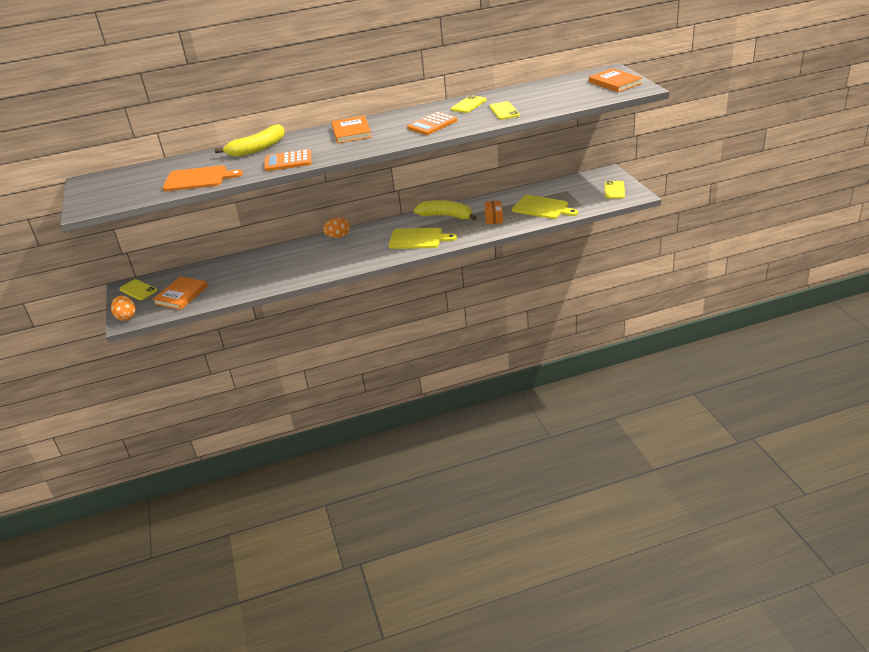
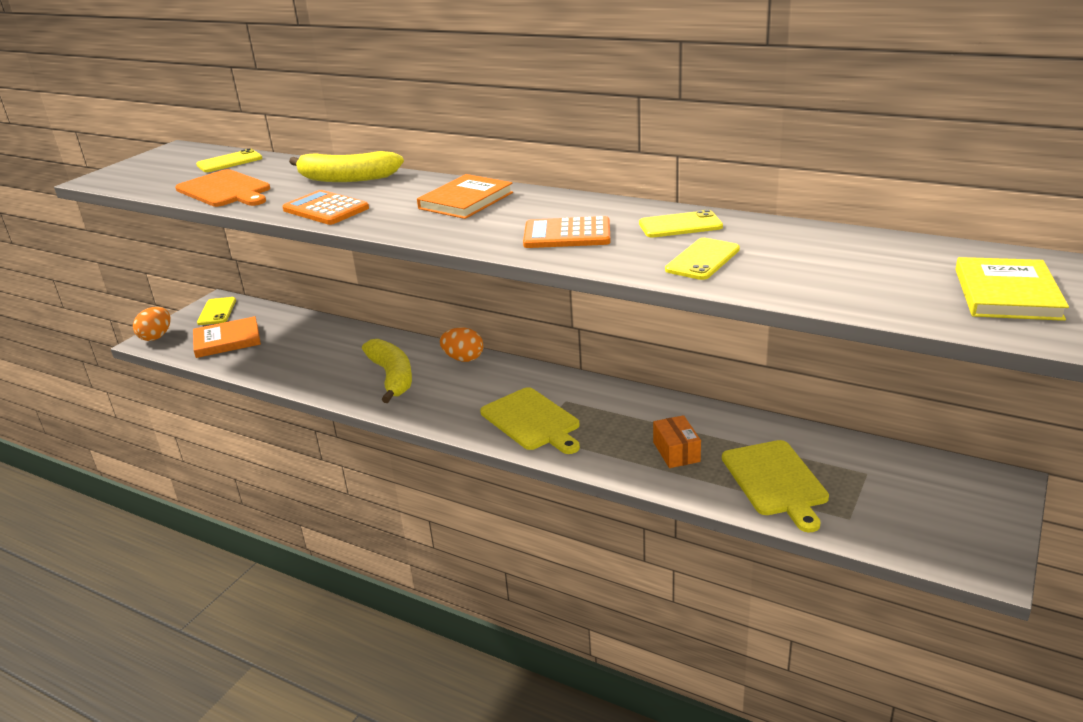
camera: 45 degrees right, 5 degrees down
yellow banana [414,200,477,220] -> yellow banana moved to [362,339,412,403]
orange box [484,201,503,224] -> orange box turned 60 degrees counterclockwise [653,415,701,468]
orange book [589,68,642,92] -> yellow book [955,257,1069,321]
yellow phone [605,181,625,199] -> yellow phone moved to [196,149,262,172]

